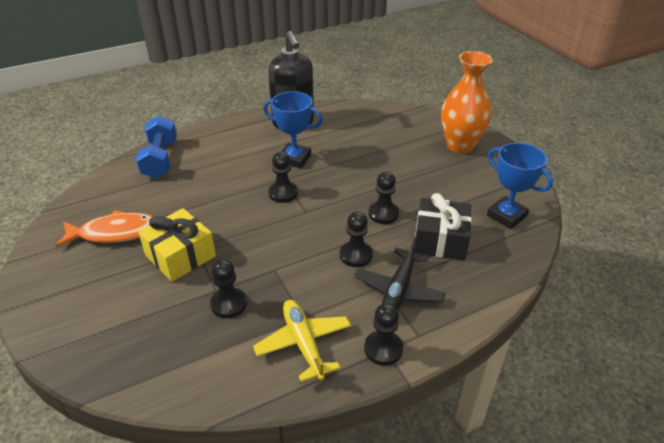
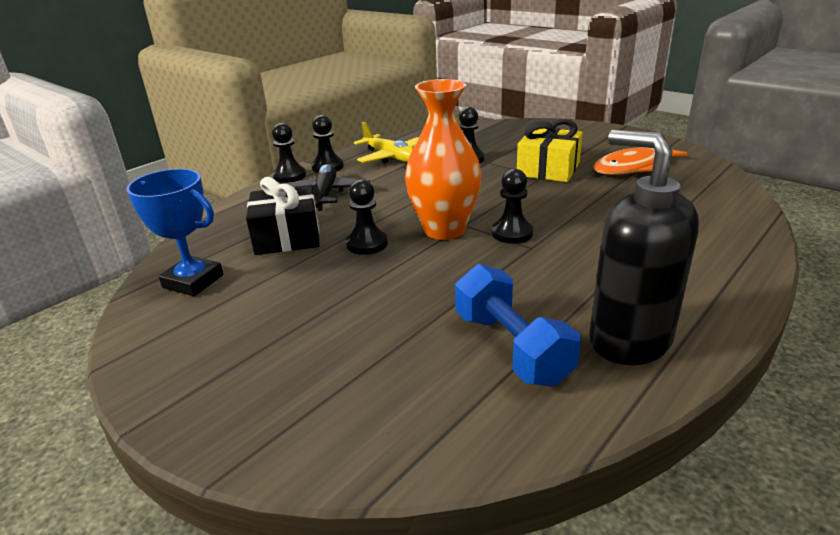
camera: 160 degrees right, 10 degrees down
blue dumbbell [135,115,177,178] -> blue dumbbell moved to [455,264,581,386]
blue trophy [263,91,323,168] -> none
black pawn [340,212,373,267] -> black pawn moved to [272,123,306,183]
orange vase [441,51,493,153] -> orange vase moved to [405,79,481,240]

